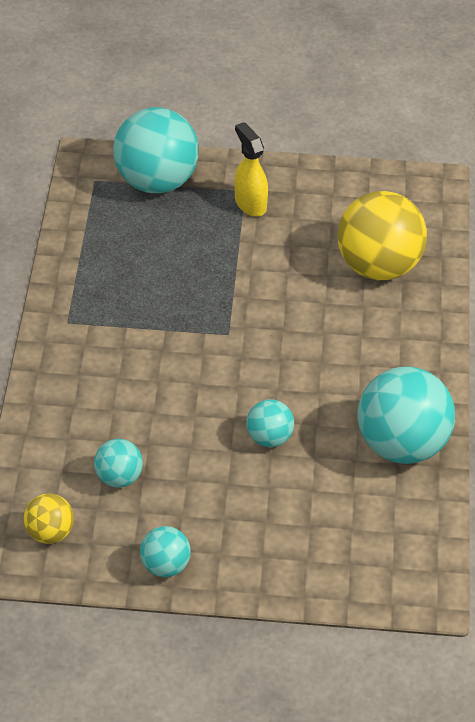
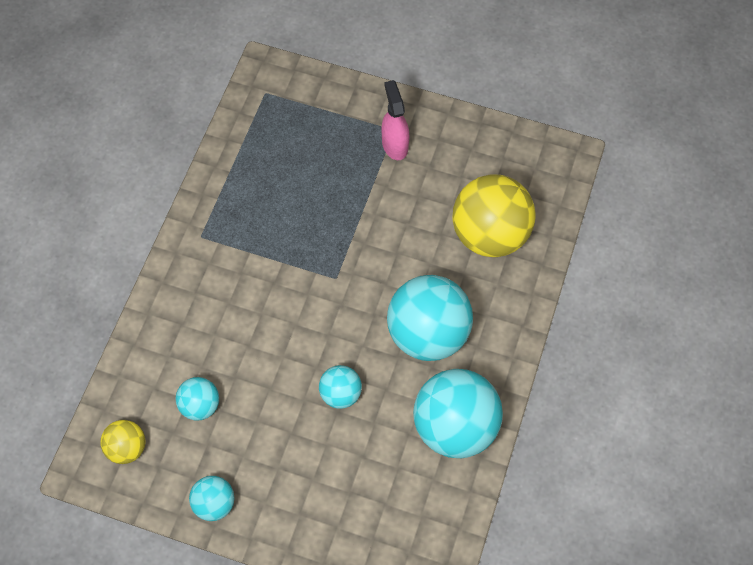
camera: 15 degrees right, 15 degrees up
turquoise ball [113,107,199,193] -> turquoise ball moved to [387,275,473,361]
yellow spray bottle [235,122,268,216] -> pink spray bottle [381,80,409,160]

